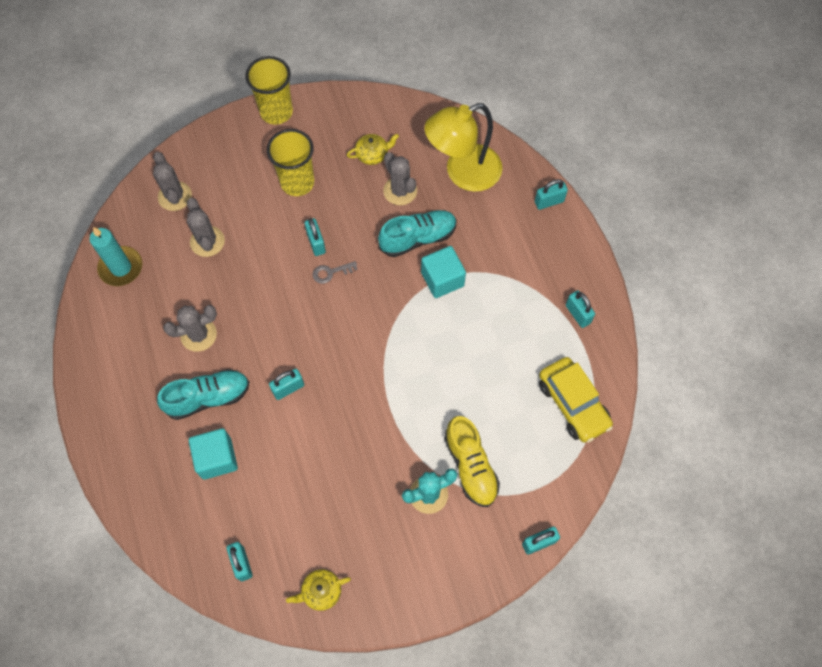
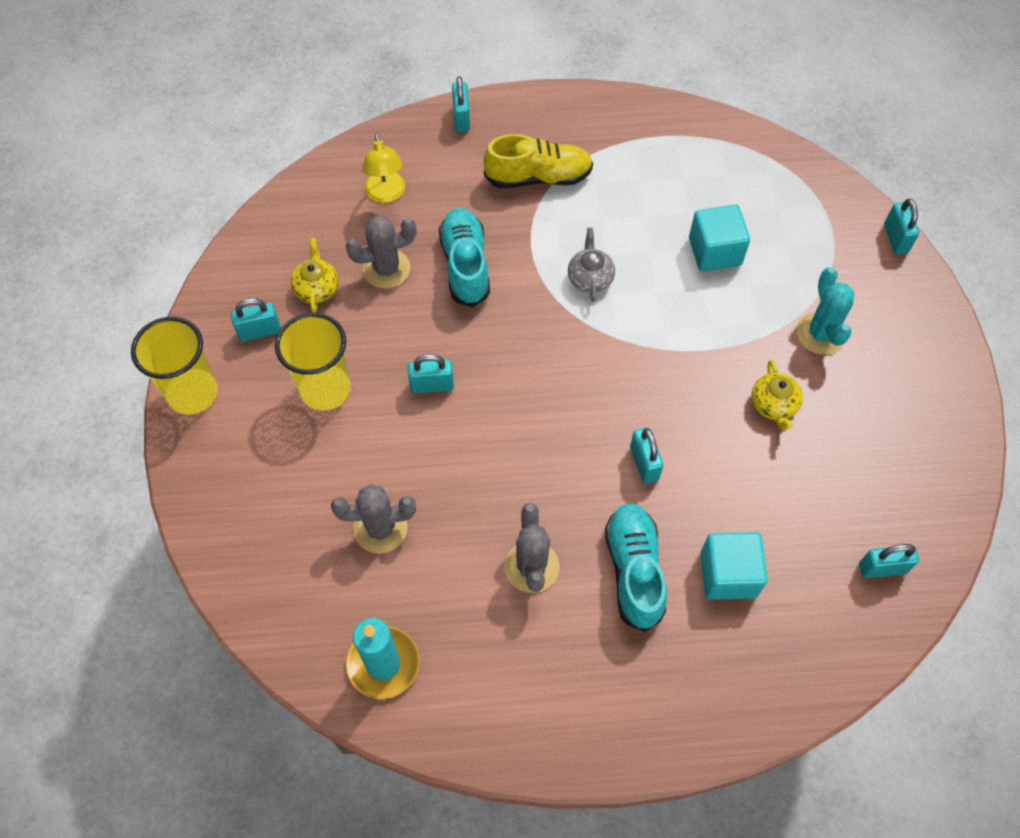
camera: 75 degrees left, 5 degrees down
grey cactus [153,152,192,211] -> none
yellow teapot [286,569,351,611] -> yellow teapot moved to [752,360,803,430]
grey key [312,261,358,284] -> none
turquoise cube [421,246,466,298] -> turquoise cube moved to [689,205,750,272]
yellow lamp [425,103,503,192] -> yellow lamp [363,133,405,203], size x0.54
yellow shoe [444,416,500,507] -> yellow shoe moved to [483,134,593,188]
yellow car [539,357,613,443] -> none
turquoise padlock [566,291,595,328] -> turquoise padlock moved to [231,298,281,342]
none -> grey teapot [568,228,615,302]

